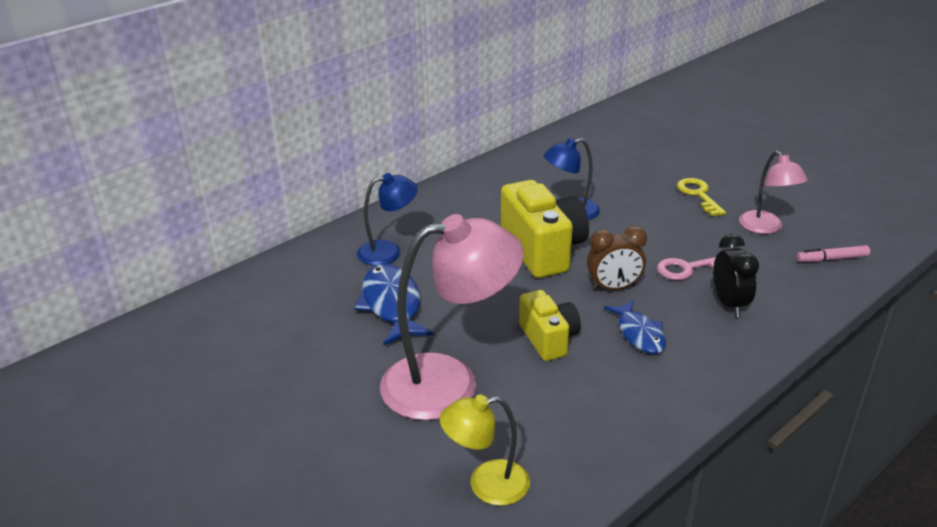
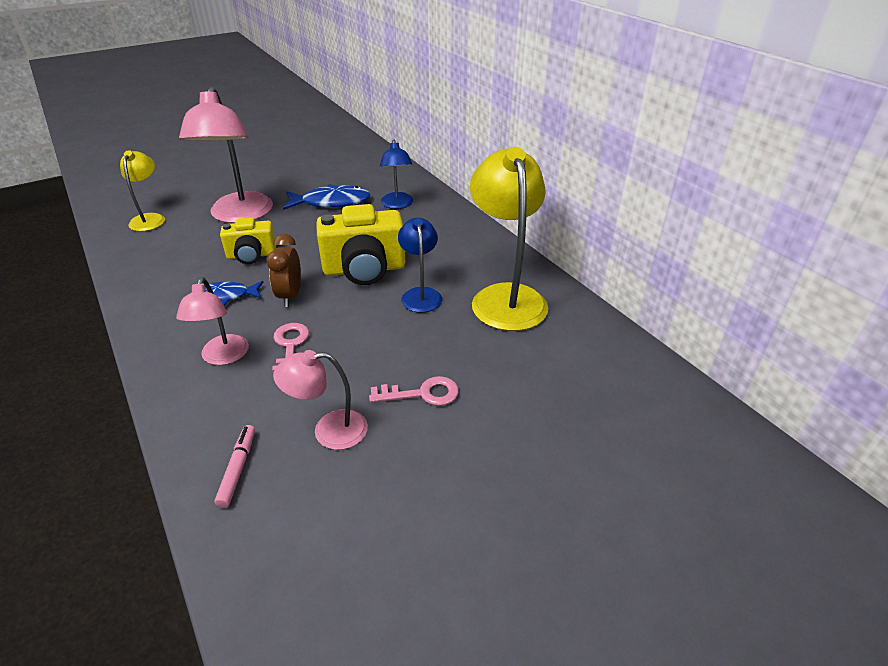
camera: 100 degrees right, 5 degrees up
yellow key [677,178,726,216] -> pink key [369,376,459,406]
black clock [713,234,759,317] -> pink lamp [176,277,249,365]
none -> yellow lamp [470,147,548,331]

